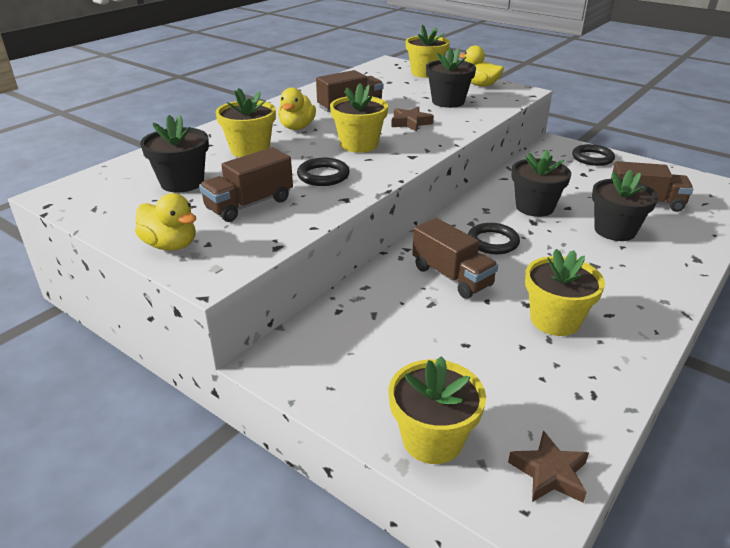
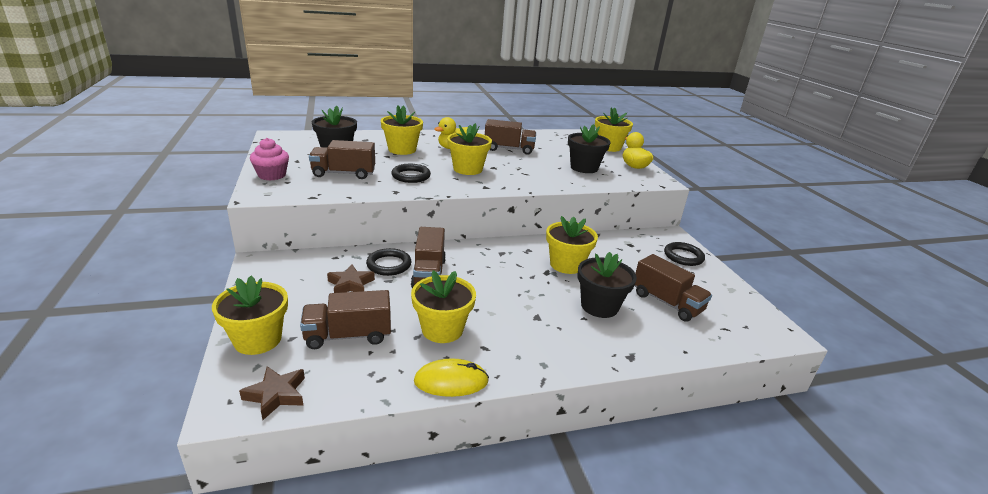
camera: 35 degrees right, 5 degrees down
yellow duck [135,193,196,251] -> pink cupcake [250,138,289,180]
brown star [391,107,434,132] -> brown star moved to [327,264,375,293]
black ring [468,223,520,254] -> black ring moved to [366,248,411,276]
black flower pot [511,149,571,217] -> yellow flower pot [546,216,598,274]
none -> brown truck [300,290,391,349]
none -> yellow mouse [414,358,489,397]

